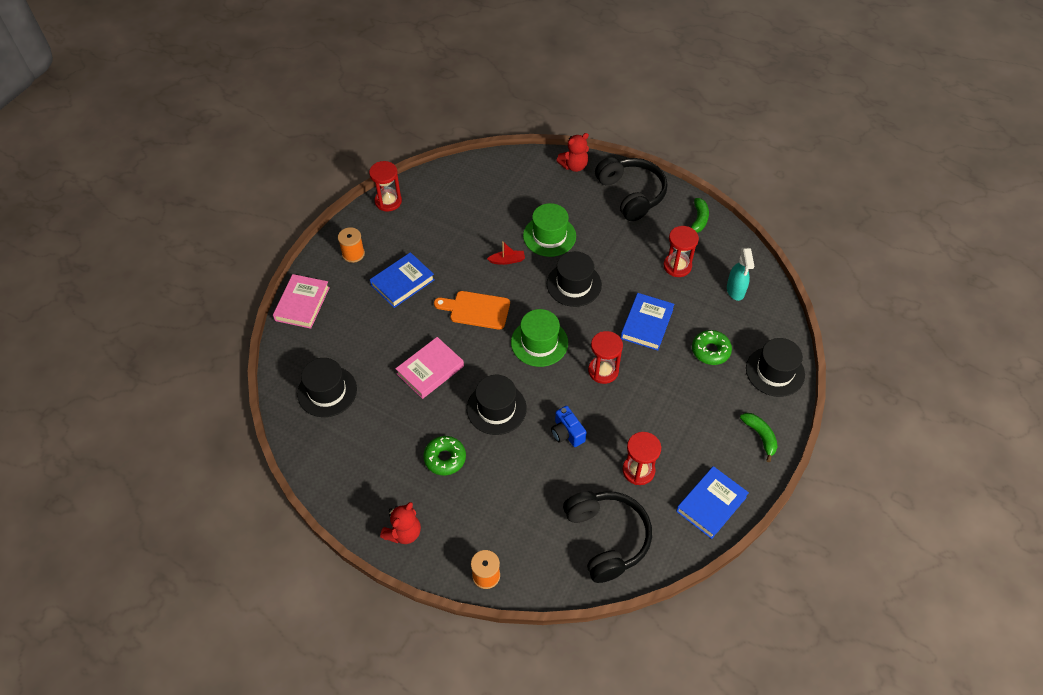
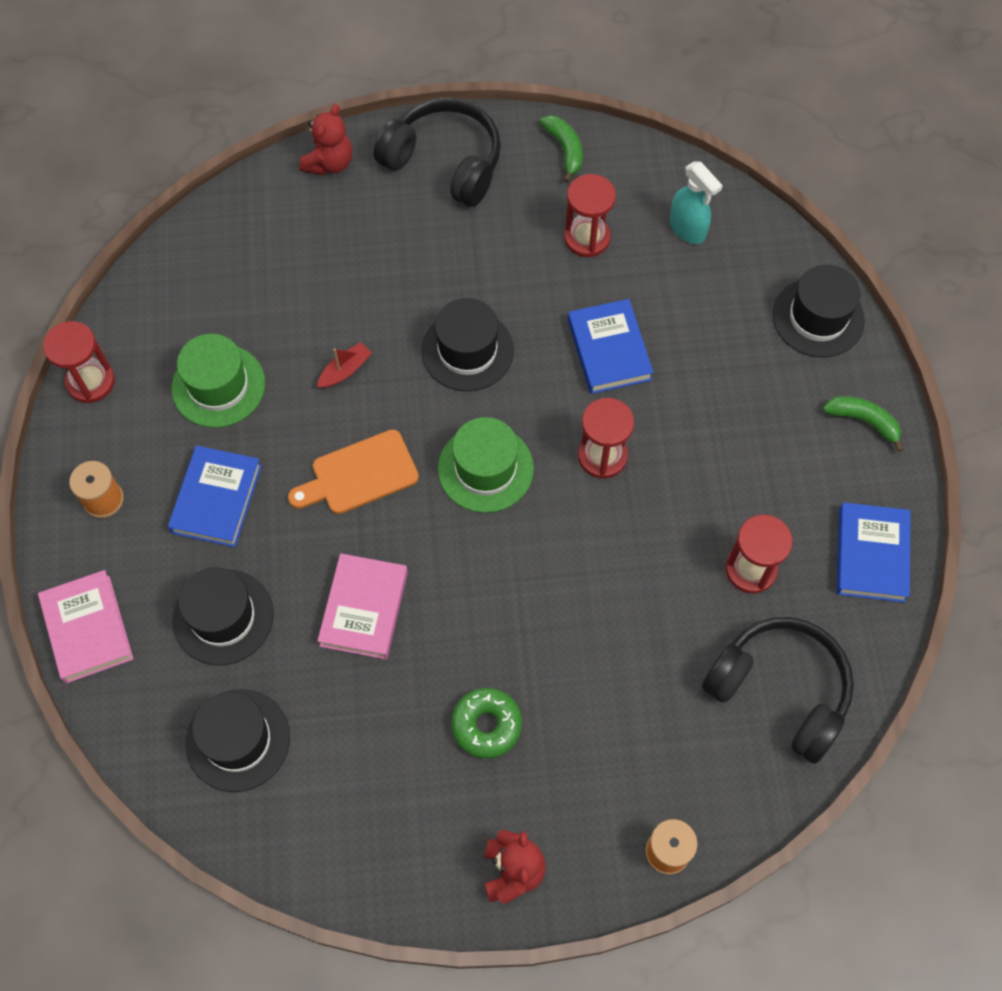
camera: 35 degrees left, 10 degrees up
black hat [467,375,527,435] -> black hat moved to [173,567,273,665]
green hat [523,203,576,257] -> green hat moved to [172,334,265,428]
blue camera [551,406,587,447] -> none
green donut [692,330,732,365] -> none

